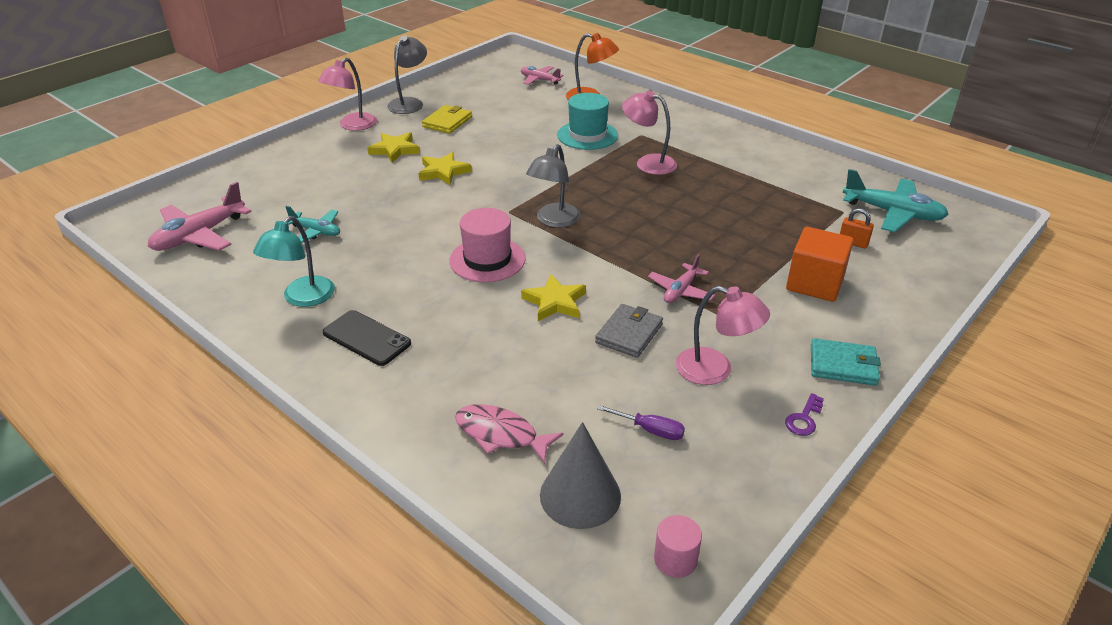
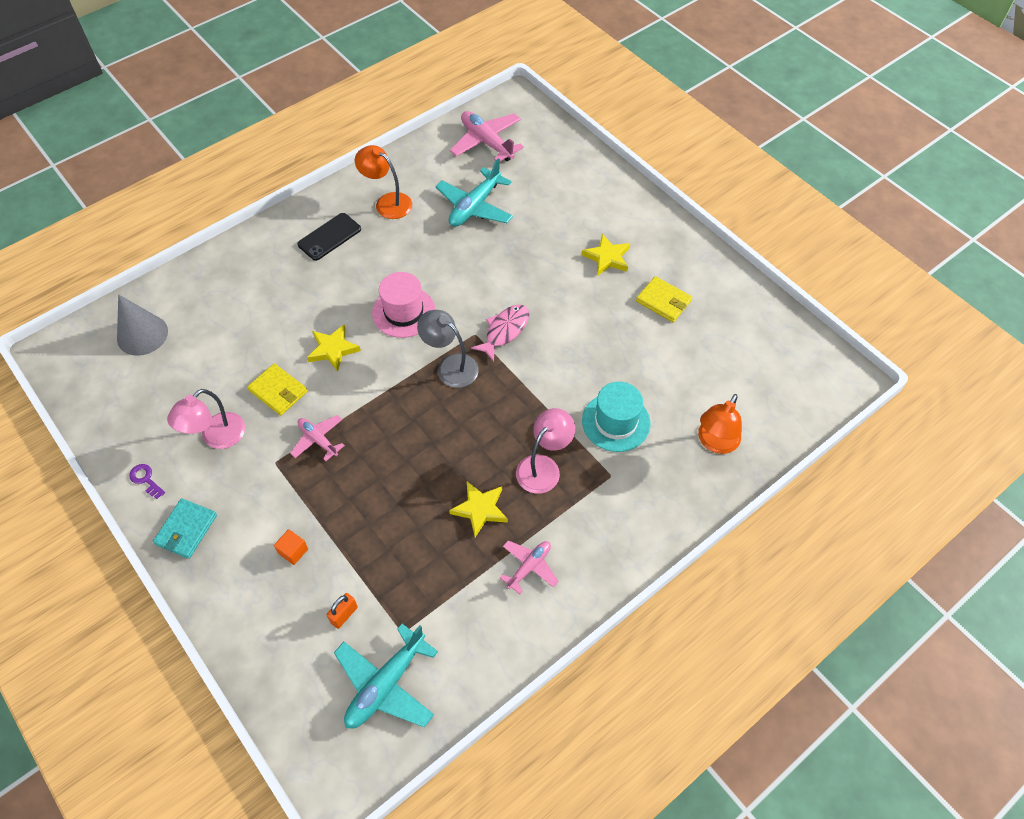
camera: 100 degrees right, 20 degrees up
turquoise lamp [253,216,335,307] -> orange lamp [355,145,412,219]
turquoise plane [285,206,340,243] -> turquoise plane [435,158,513,227], size x1.68
pink lamp [318,58,377,131] -> none
grey lamp [387,36,427,114] -> none
yellow star [418,152,471,185] -> yellow star moved to [449,482,508,537]
pink fish [455,404,563,464] -> pink fish moved to [471,305,529,362]
pink plane [521,66,564,85] -> pink plane moved to [500,541,559,594]
grey wallet [595,304,663,358] -> yellow wallet [247,364,307,415]
purple screwdriver [597,405,685,440] -> none
pink cylinder [654,515,702,578] -> none
orange cube [786,227,854,302] -> orange cube [274,529,308,565], size x0.48

